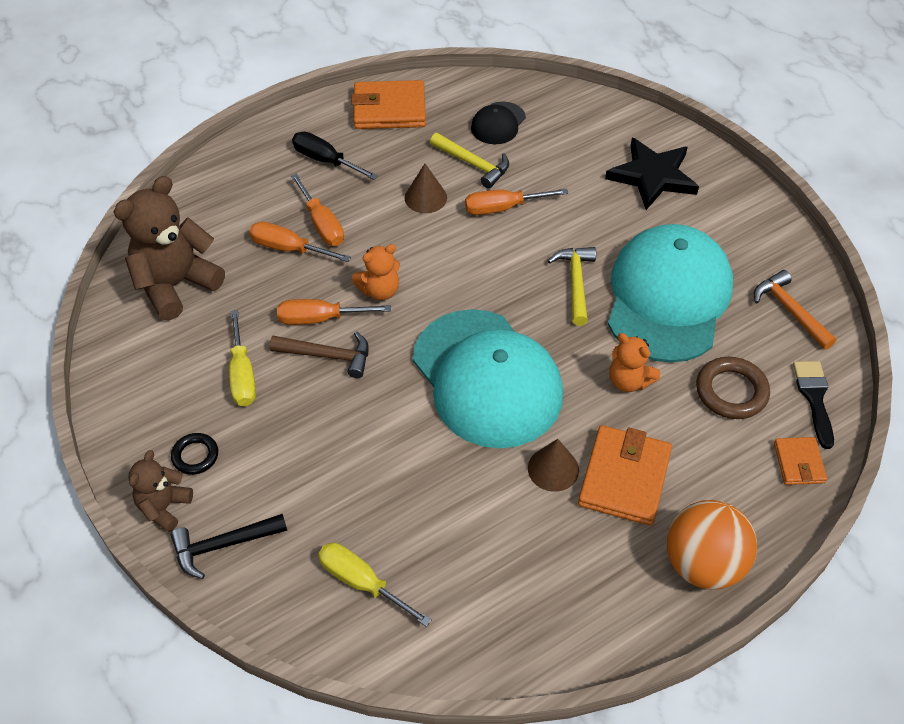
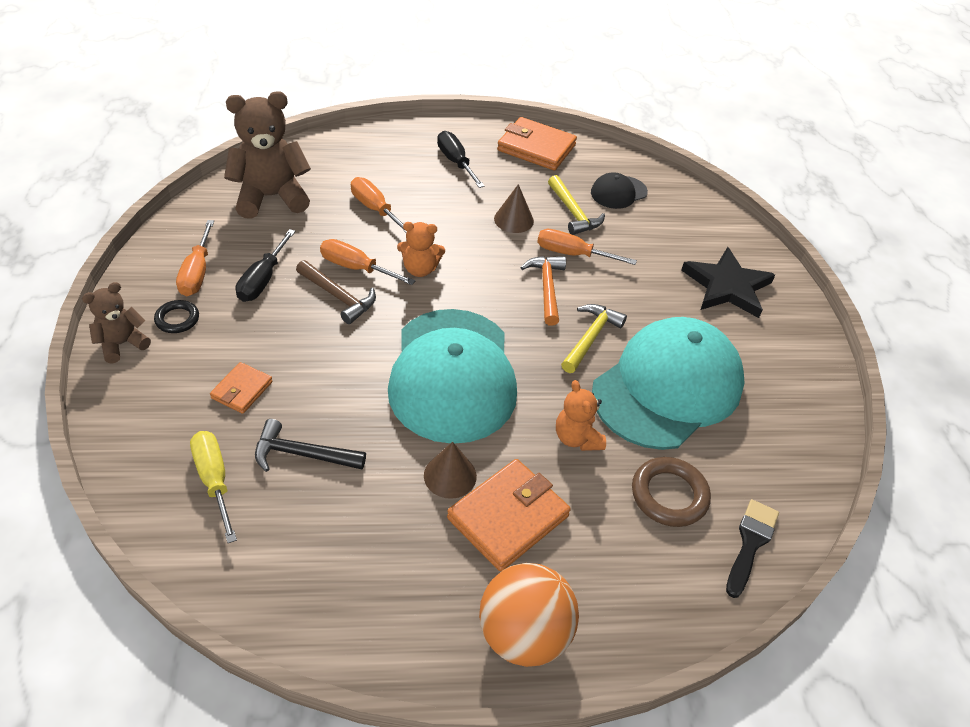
camera: 25 degrees right, 5 degrees down
black hammer [171,514,287,579] -> black hammer moved to [255,419,366,472]
yellow screwdriver [229,310,256,406] -> black screwdriver [236,229,296,302]
orange screwdriver [291,173,344,246] -> orange screwdriver moved to [176,220,214,296]
orange hammer [754,270,836,350] -> orange hammer moved to [520,256,566,326]
orange wallet [774,437,827,485] -> orange wallet moved to [210,362,273,414]

